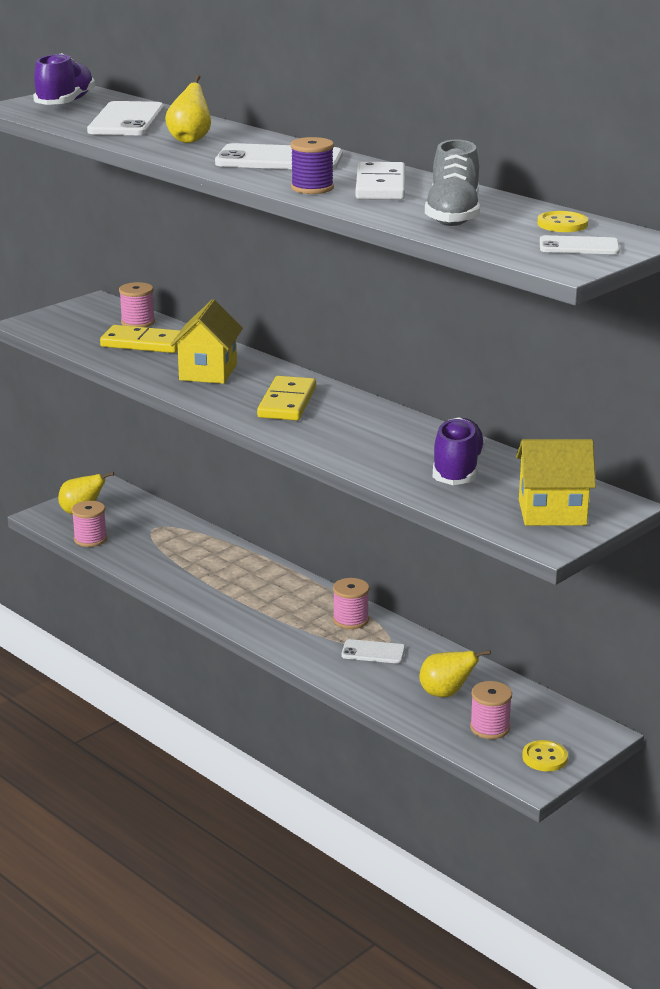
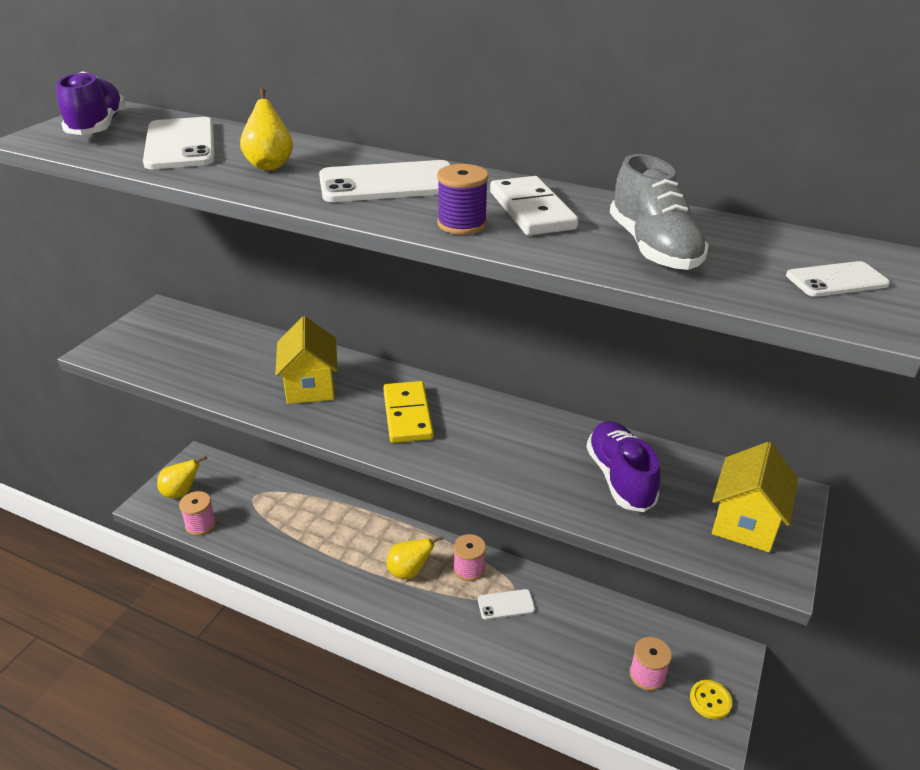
camera: 20 degrees left, 10 degrees up
yellow domino [100,325,181,353] -> none
pink spool [119,282,155,327] -> none
yellow pear [419,650,491,697] -> yellow pear moved to [387,536,444,579]
yellow house [516,439,596,526] -> yellow house turned 45 degrees counterclockwise [712,442,798,553]
yellow button [537,211,588,232] -> none

